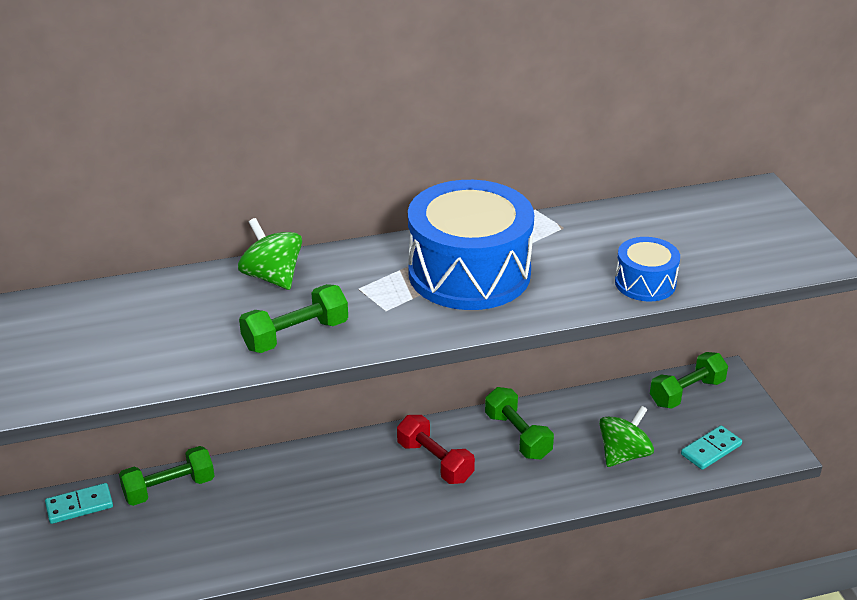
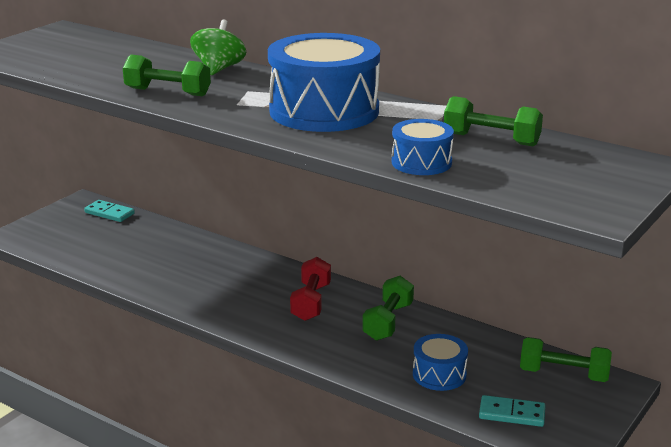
camera: 50 degrees right, 10 degrees down
green dumbbell [119,446,215,506] -> green dumbbell moved to [444,96,543,146]
green spinning top [599,406,654,467] -> blue drum [413,334,468,391]

